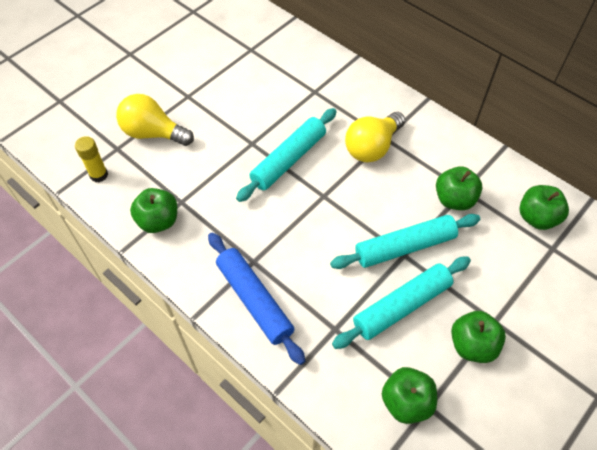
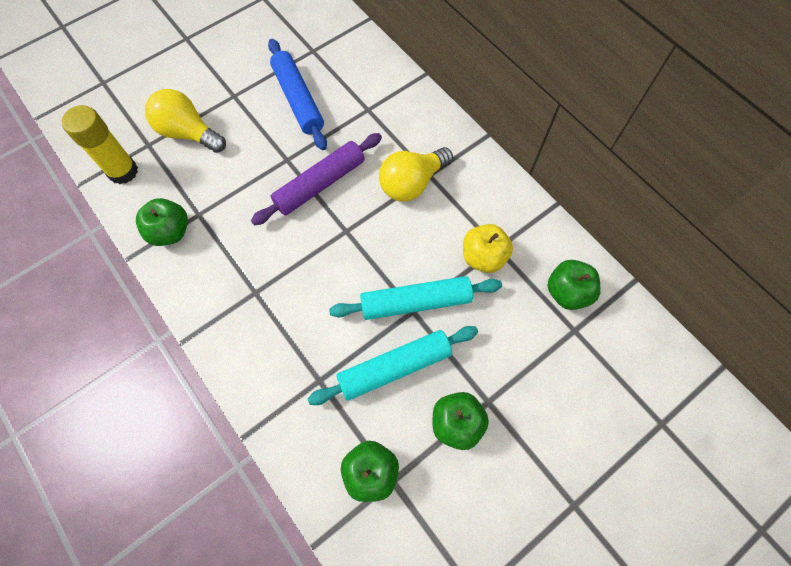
camera: 10 degrees right, 10 degrees up
yellow glue stick [75,136,108,182] -> yellow glue stick [62,105,138,184], size x1.58
blue rolling pin [208,232,305,365] -> blue rolling pin moved to [268,39,327,150]
turquoise rolling pin [236,108,337,202] -> purple rolling pin [251,133,382,226]
green apple [436,166,483,210] -> yellow apple [463,224,513,273]

